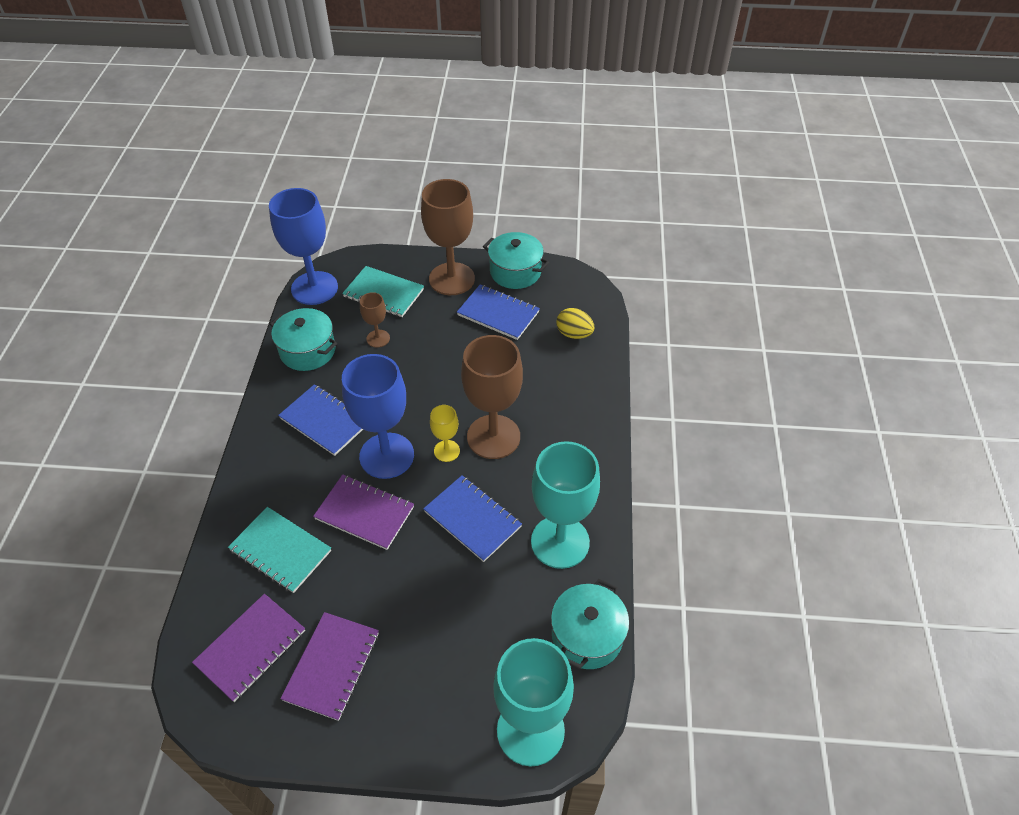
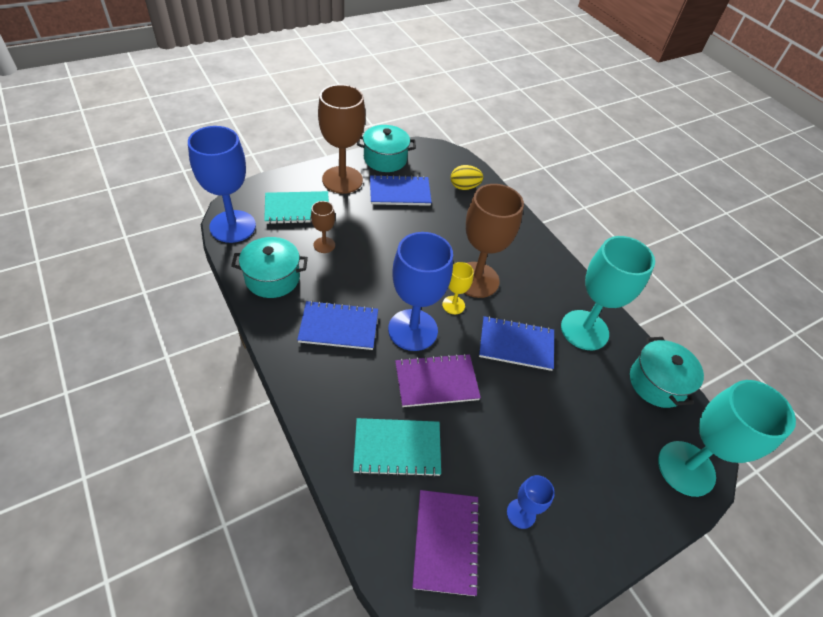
camera: 40 degrees left, 0 degrees up
purple notebook [280,612,379,721] -> blue goblet [507,475,555,529]

